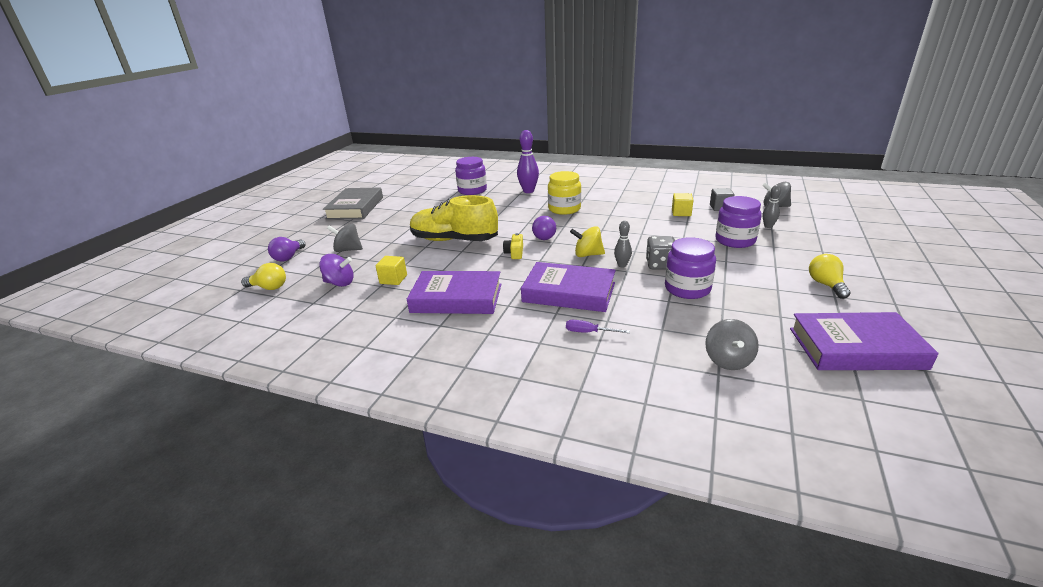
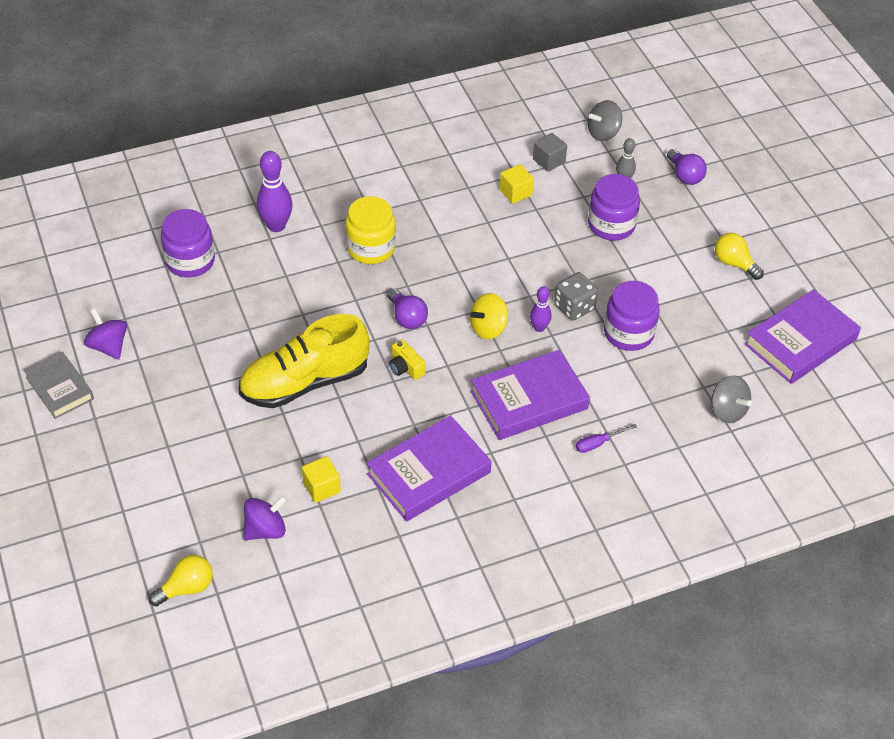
camera: 45 degrees left, 20 degrees up
purple light bulb [268,237,306,262] -> purple light bulb moved to [667,149,707,185]
grey book [323,187,383,220] -> grey book [24,352,94,419], size x0.64
grey spinning top [327,224,363,252] -> none
grey bowling pin [614,221,632,268] -> purple bowling pin [530,286,552,332]
none -> purple spinning top [84,308,127,360]

